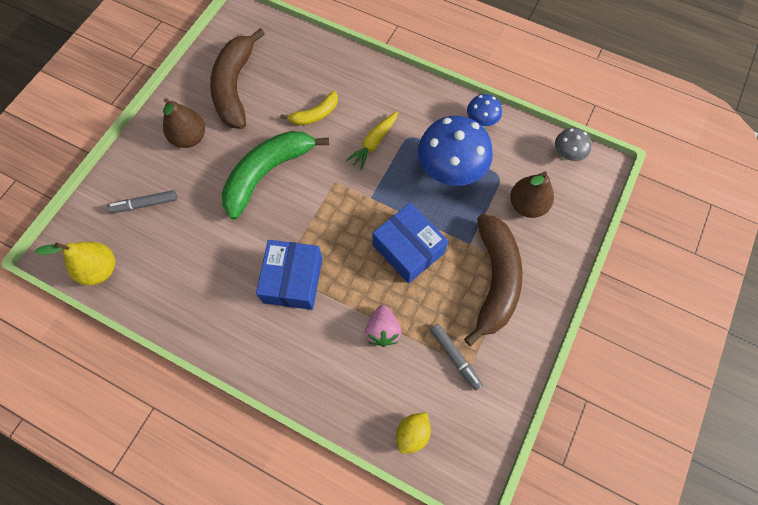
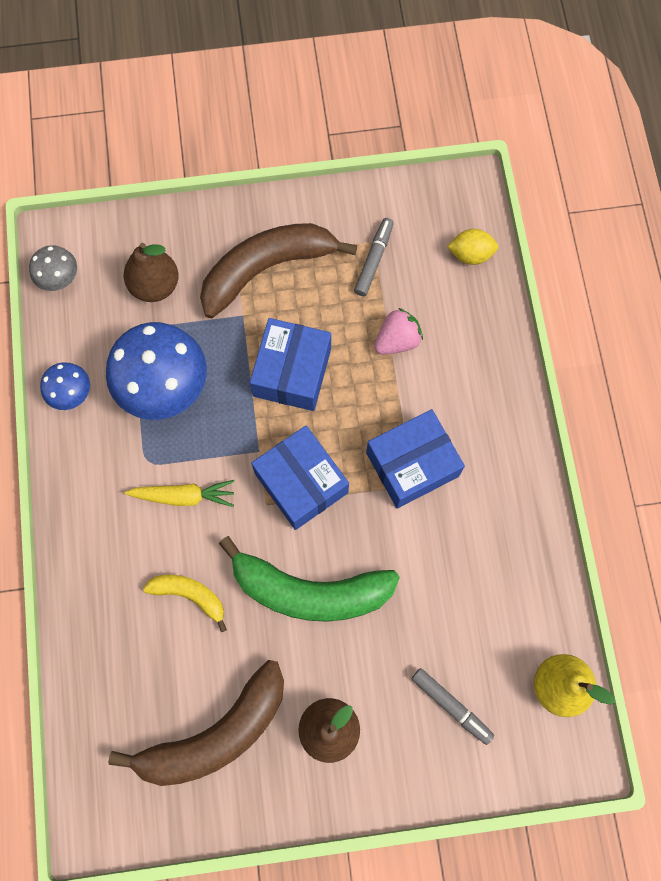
camera: 125 degrees left, 5 degrees up
none -> blue box [251,425,349,530]

